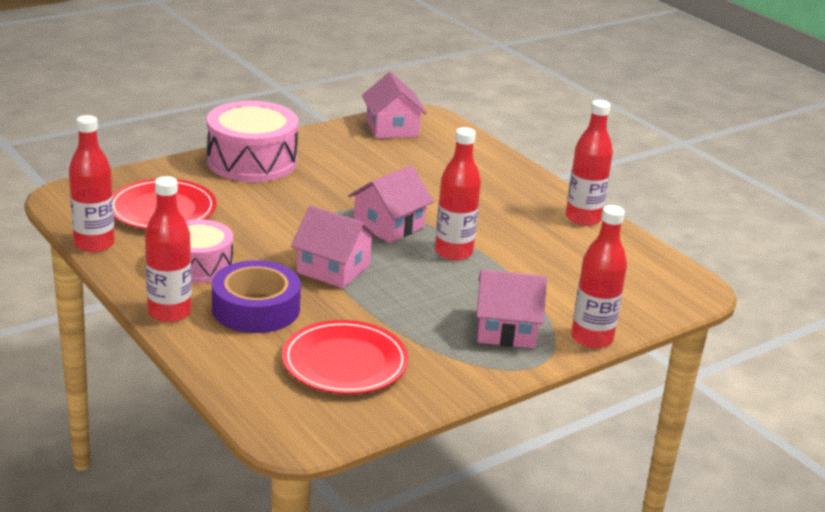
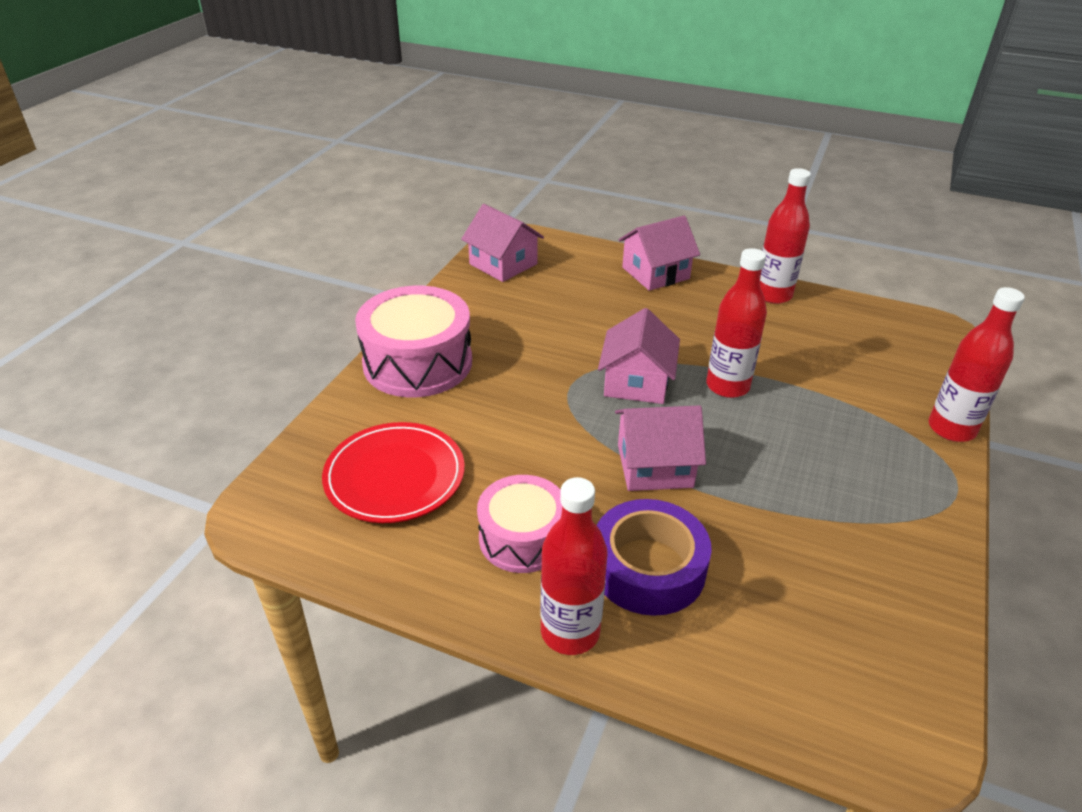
camera: 30 degrees left, 10 degrees up
red bottle [69,115,115,253] -> none
red plate [282,320,409,394] -> none
pink house [476,270,547,348] -> pink house moved to [618,216,700,291]

